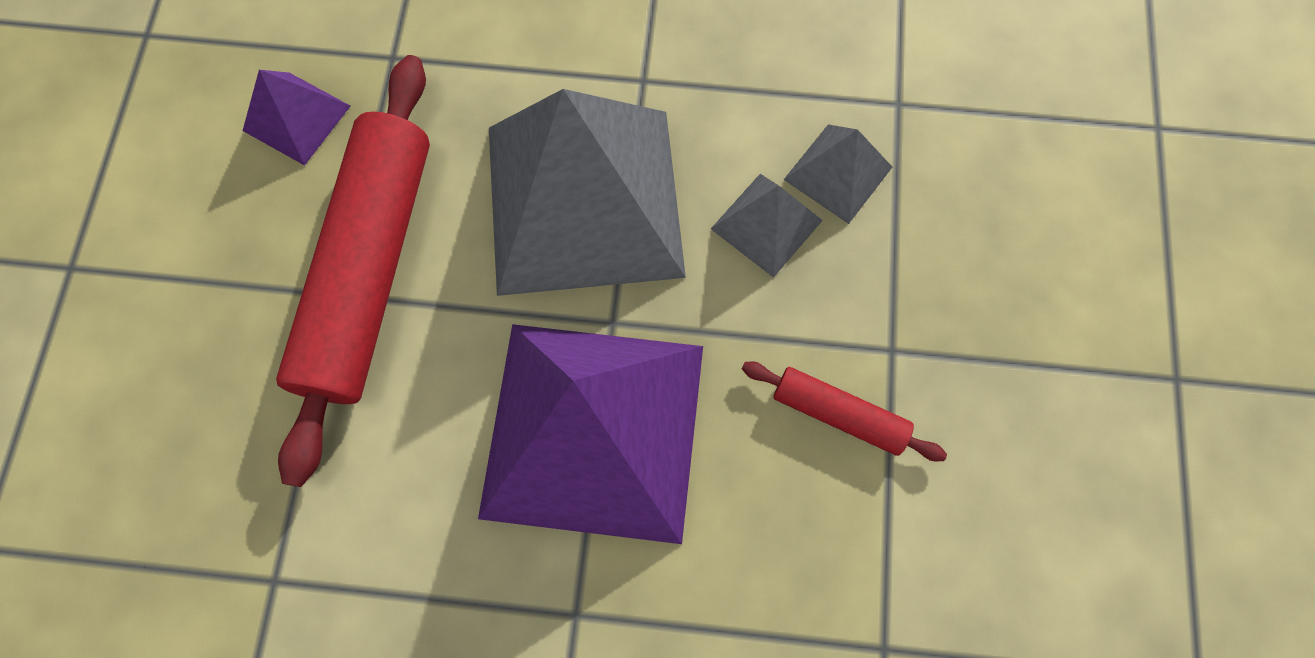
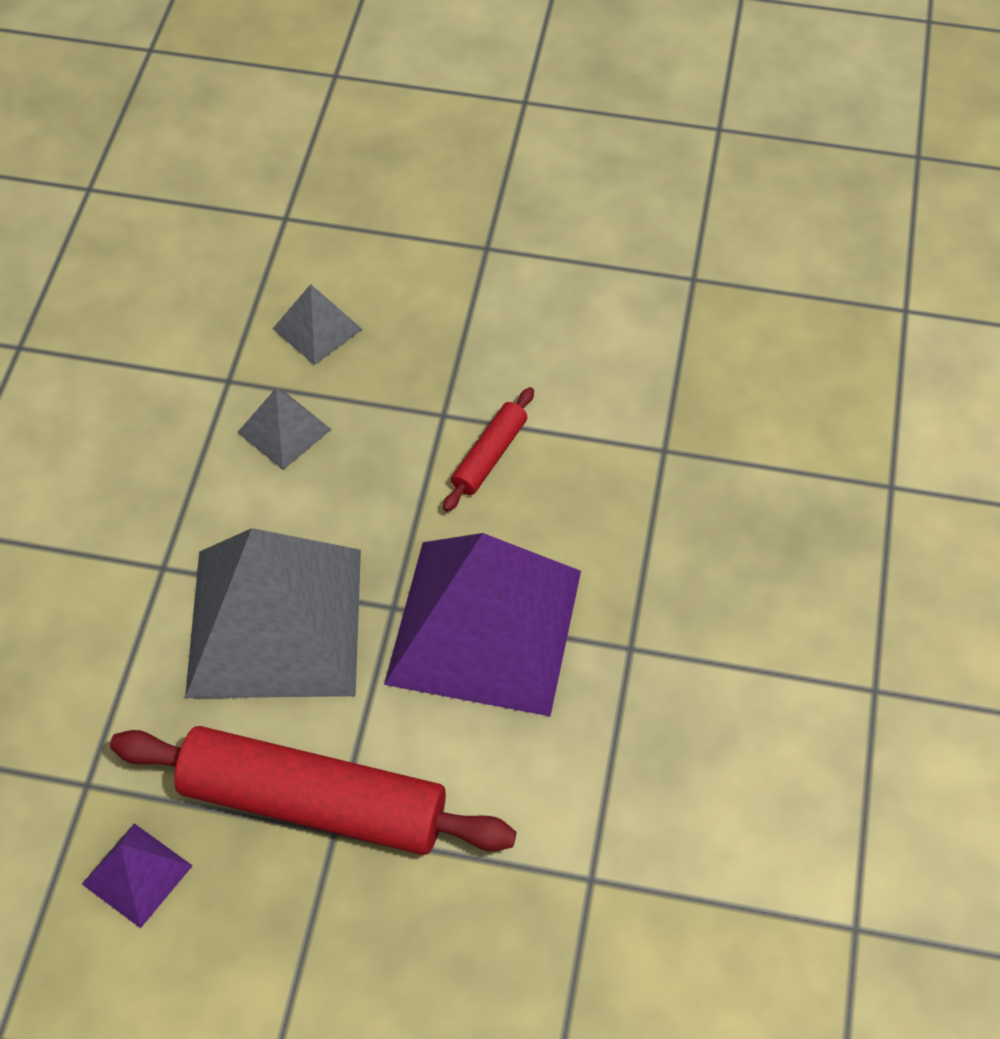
camera: 85 degrees left, 15 degrees down
grey pyramid [711,174,823,278] -> grey pyramid moved to [273,284,362,365]

